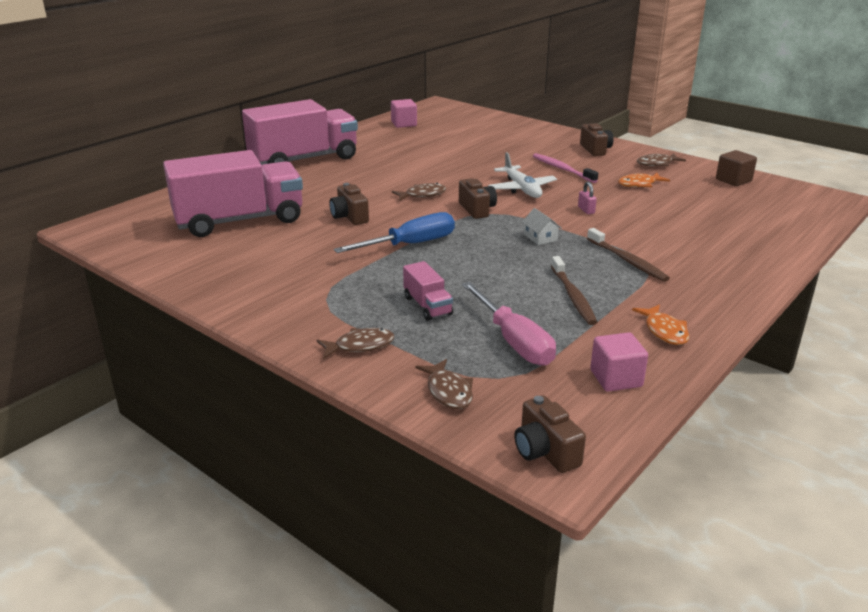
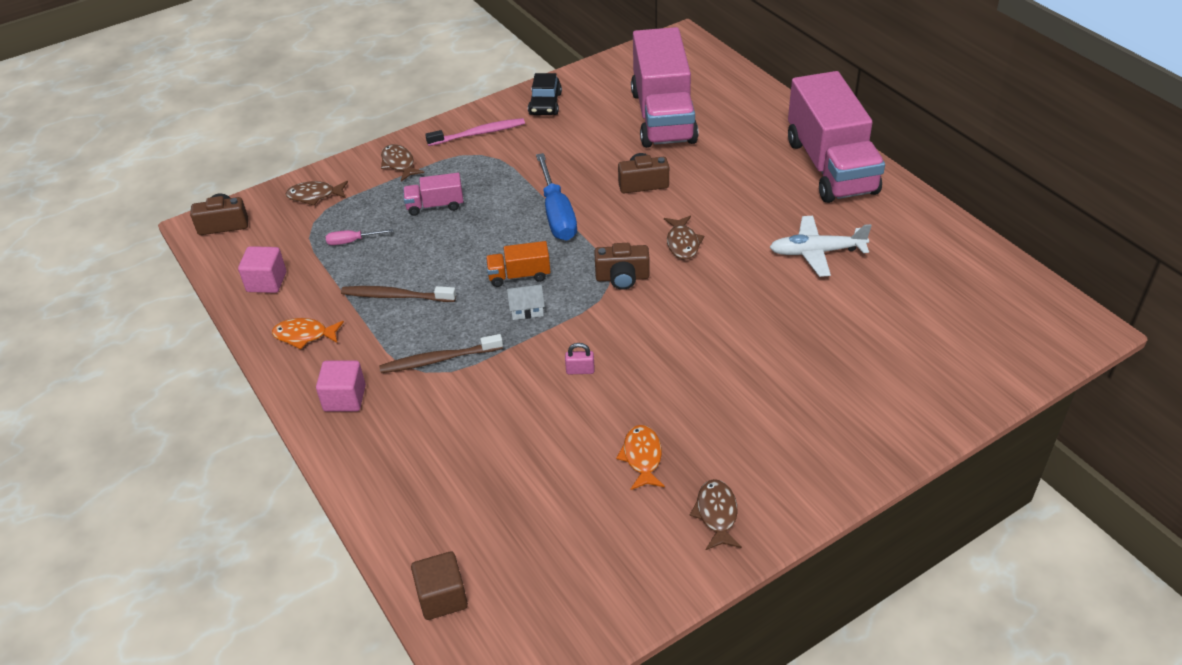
camera: 110 degrees right, 15 degrees up
brown fish [316,328,394,359] -> brown fish turned 150 degrees clockwise [381,144,424,182]
pink cube [391,99,417,128] -> pink cube moved to [316,360,366,412]
pink screwdriver [462,282,556,366] -> pink screwdriver [326,229,393,245], size x0.49
white plane [488,152,557,198] -> white plane moved to [770,216,872,277]
pink toothbrush [533,153,598,183] -> pink toothbrush moved to [425,118,525,146]
brown camera [580,123,614,156] -> none
brown cube [716,150,757,186] -> brown cube moved to [411,551,468,620]
none -> orange truck [486,241,550,287]
none -> black car [528,73,562,115]

